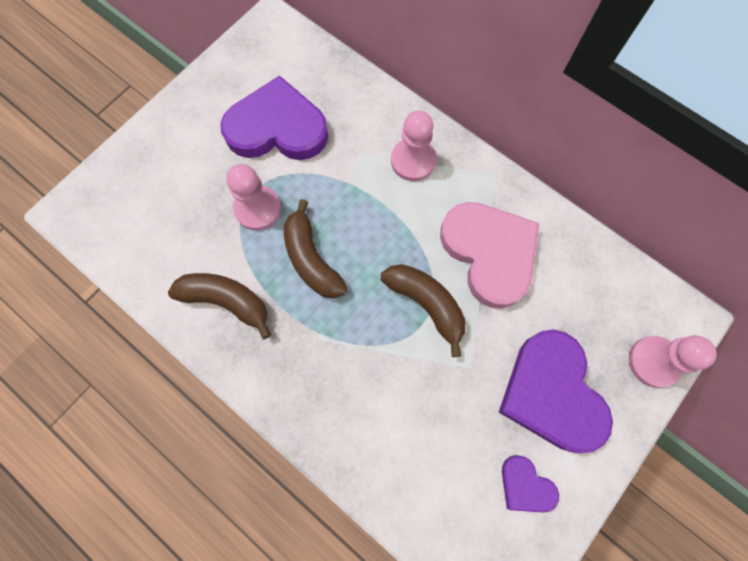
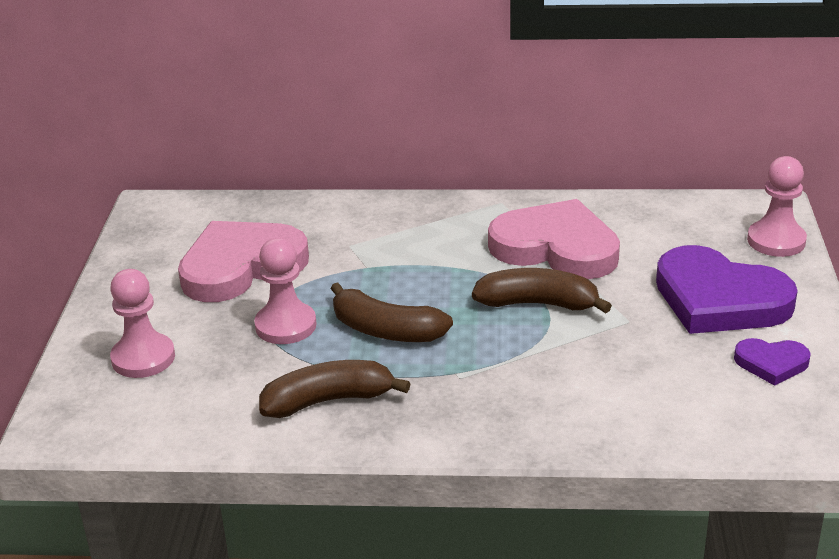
camera: 35 degrees left, 40 degrees down
purple heart [220,75,328,160] -> pink heart [178,221,309,302]
pink pawn [391,111,436,181] -> pink pawn moved to [110,269,175,378]

